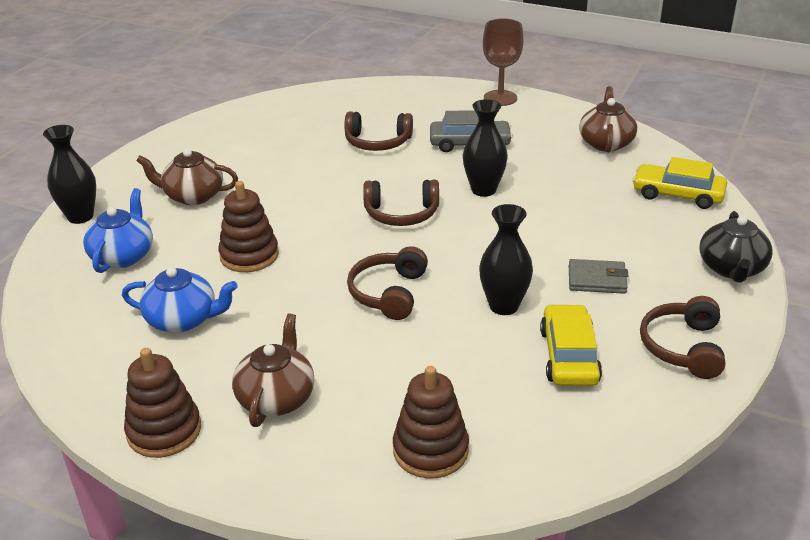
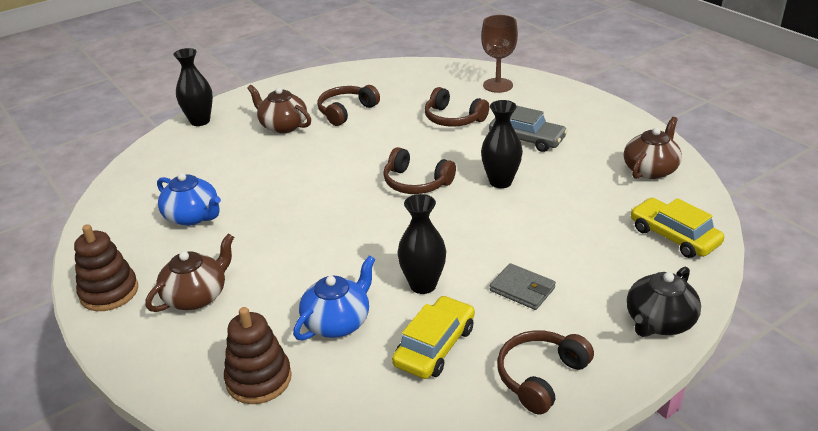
camera: 30 degrees right, 0 degrees up
blue teapot [83,188,153,273] -> blue teapot moved to [293,256,375,340]
brown stacking toy [218,181,279,272] -> none
brown headphones [347,246,428,320] -> brown headphones moved to [317,85,380,126]
brown goblet [483,18,524,106] -> brown goblet moved to [481,15,518,93]

